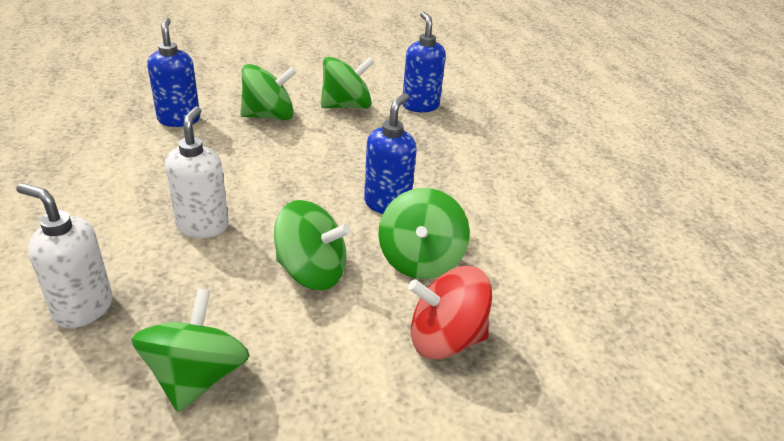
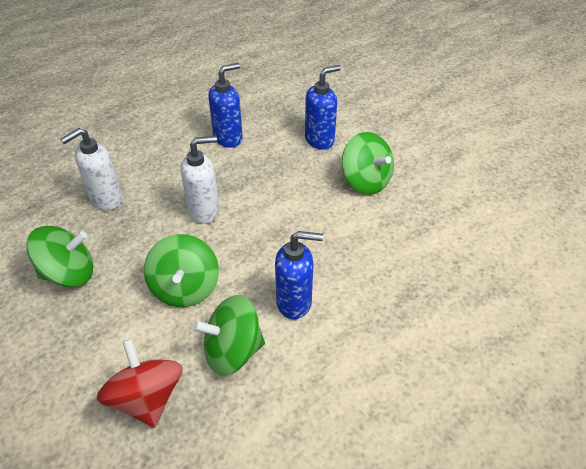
camera: 70 degrees right, 10 degrees up
white soap dispenser [16,183,113,328] -> white soap dispenser turned 135 degrees counterclockwise [60,128,122,210]
green spinning top [321,57,374,109] -> none
blue soap dispenser [403,12,446,112] -> blue soap dispenser moved to [208,63,243,148]

